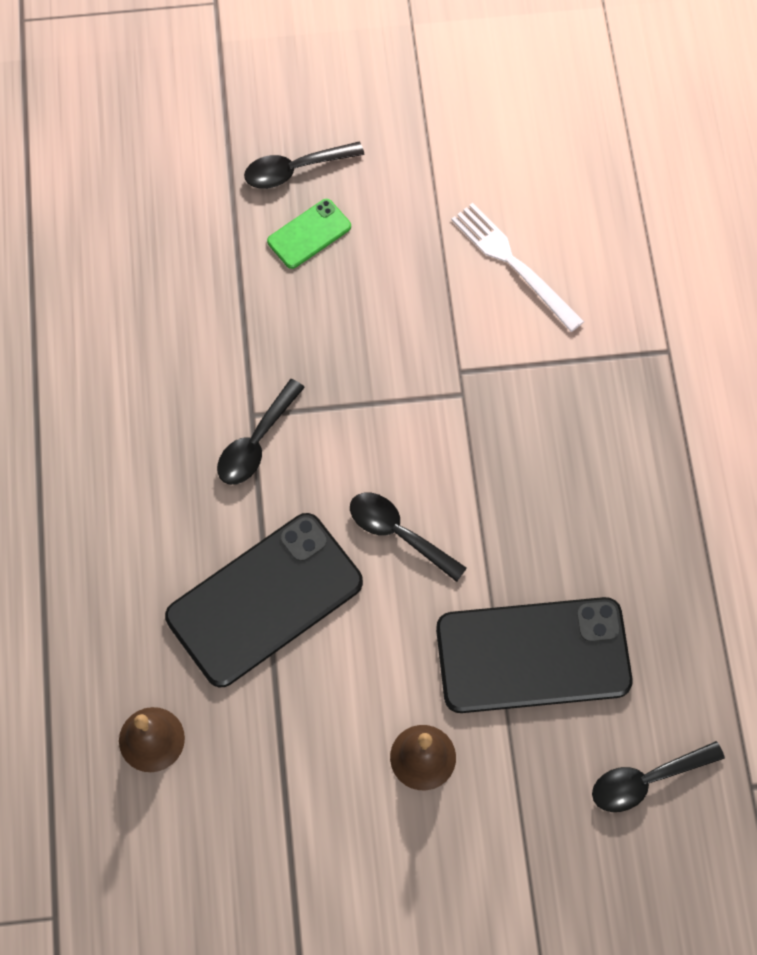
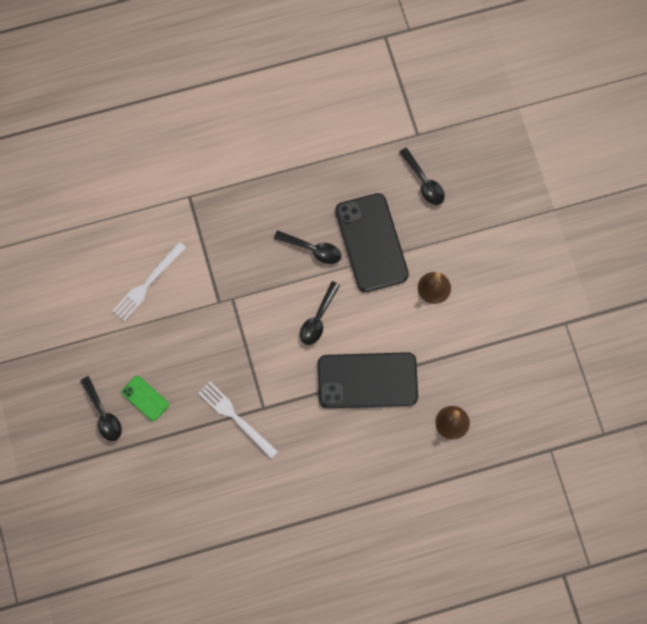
camera: 100 degrees left, 5 degrees up
black phone [165,513,363,688] -> black phone turned 45 degrees counterclockwise [318,352,418,408]
black spoon [217,379,305,485] -> black spoon moved to [274,230,341,264]
none -> white fork [199,382,278,459]

